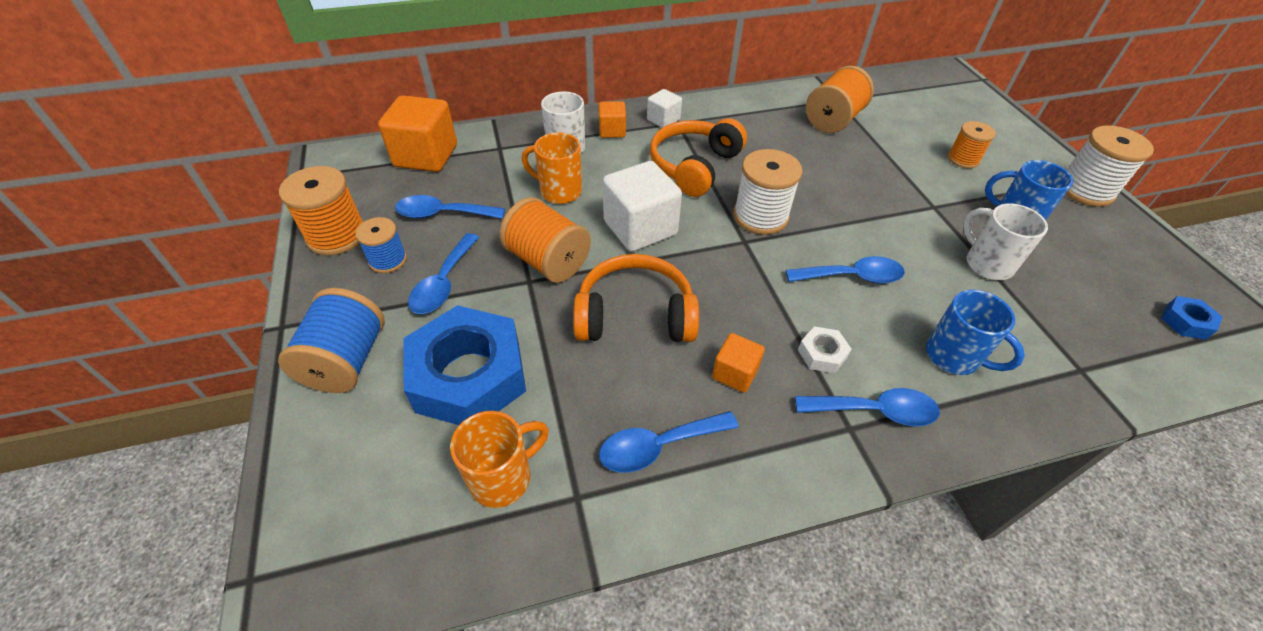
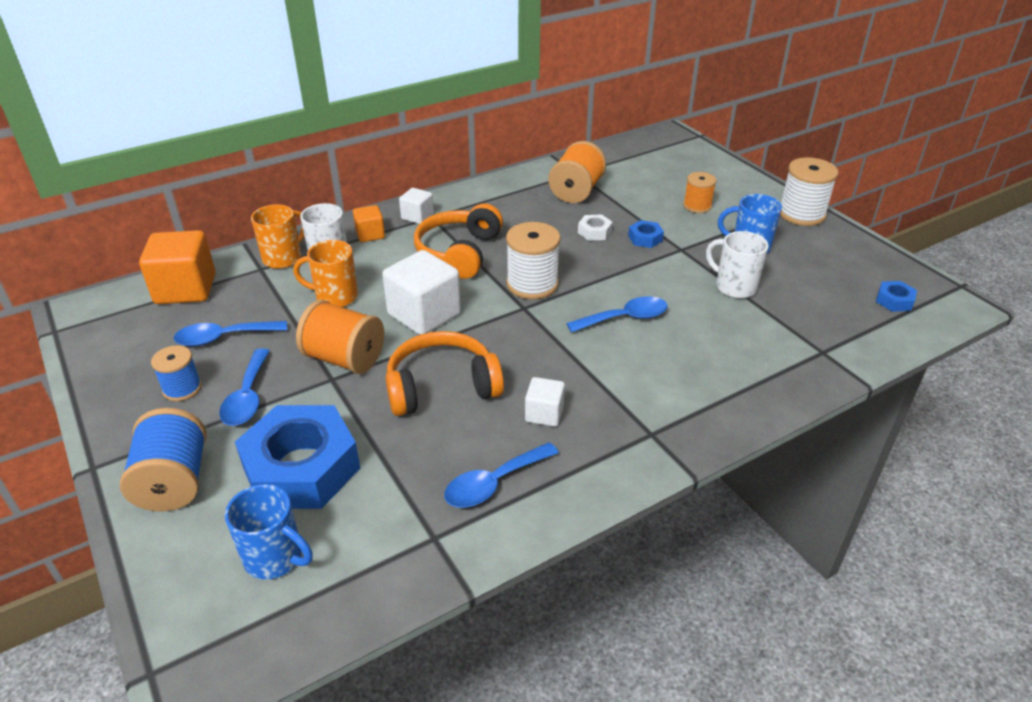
camera: 15 degrees left, 10 degrees down
orange spool [279,166,364,256] -> none
orange mug [450,411,549,508] -> orange mug moved to [251,204,305,269]
orange cube [712,333,764,393] -> white cube [525,377,565,427]
blue spoon [795,388,940,426] -> none
white nut [798,326,852,373] -> white nut moved to [578,214,613,241]
blue mug [926,290,1025,375] -> blue mug moved to [225,484,313,580]
none -> blue nut [628,220,664,248]

